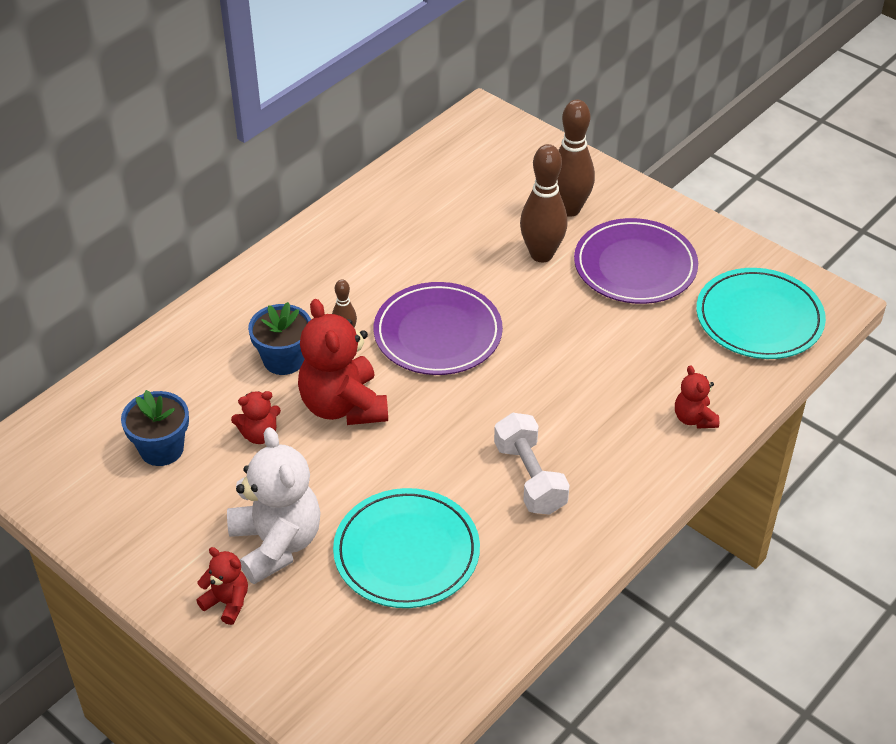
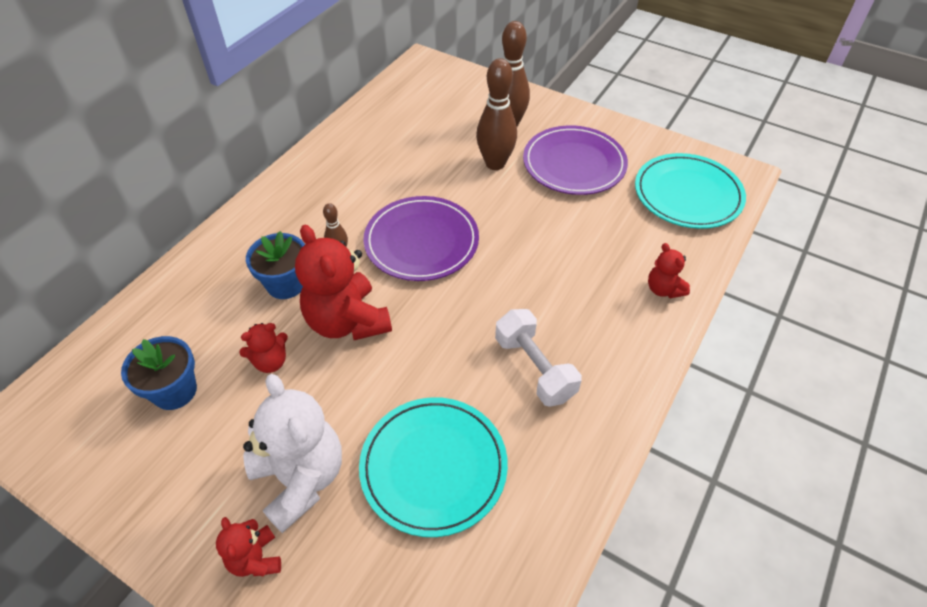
camera: 10 degrees left, 5 degrees up
red teddy bear [196,547,248,625] -> red teddy bear turned 135 degrees counterclockwise [216,517,281,577]

